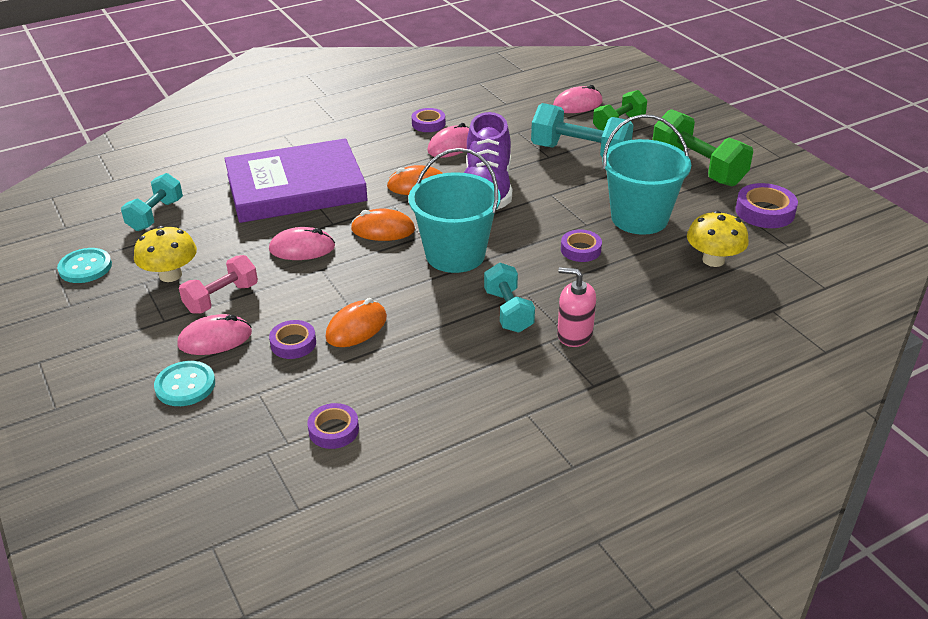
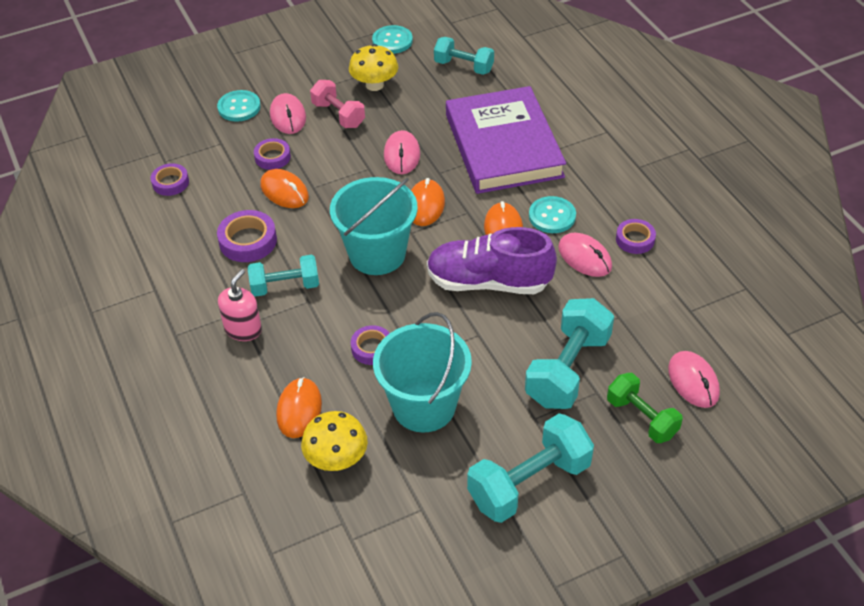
camera: 95 degrees right, 10 degrees up
green dumbbell [652,109,753,186] -> turquoise dumbbell [467,413,594,523]
purple tape [735,183,798,228] -> purple tape moved to [217,210,277,262]
none -> orange mouse [276,377,322,438]
none -> turquoise button [529,196,576,233]

